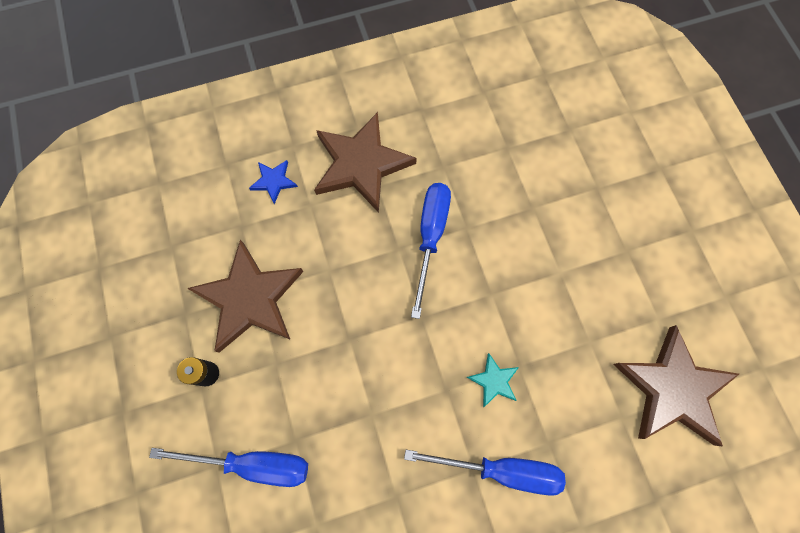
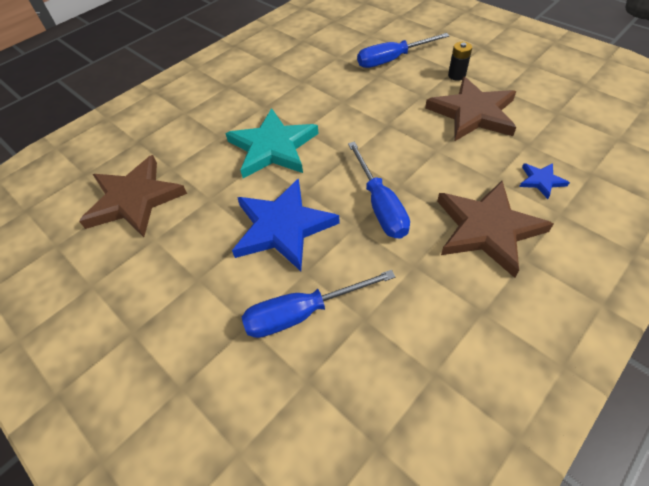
camera: 155 degrees right, 20 degrees down
blue screwdriver [404,450,566,496] -> blue screwdriver moved to [242,270,395,338]
turquoise star [467,353,519,407] -> turquoise star [225,108,319,178], size x2.23
none -> blue star [232,178,340,271]

